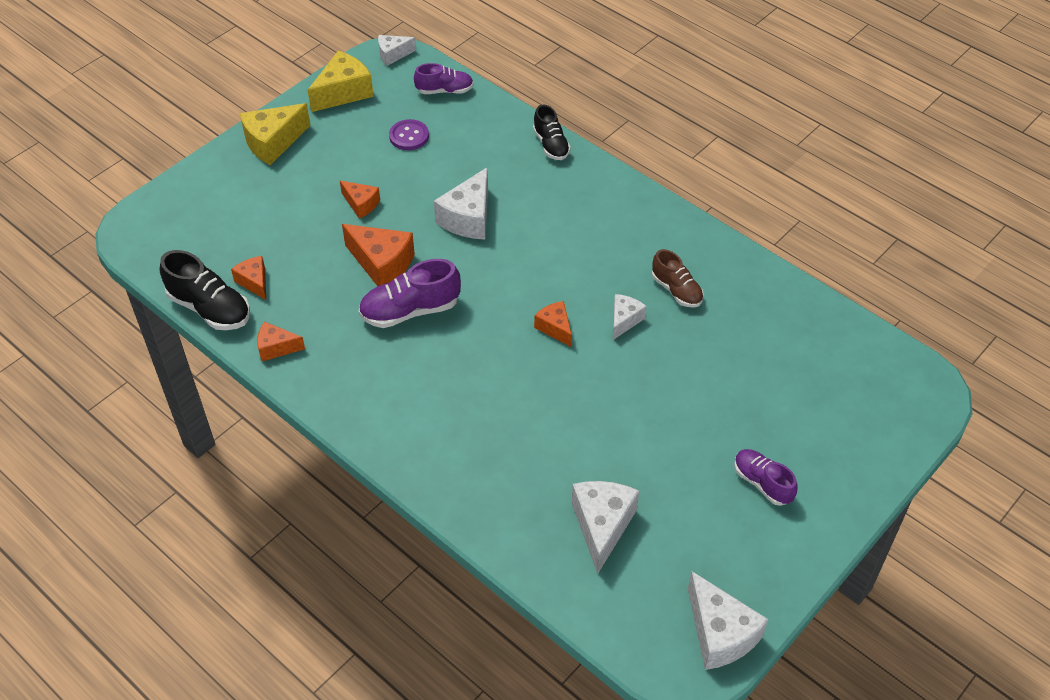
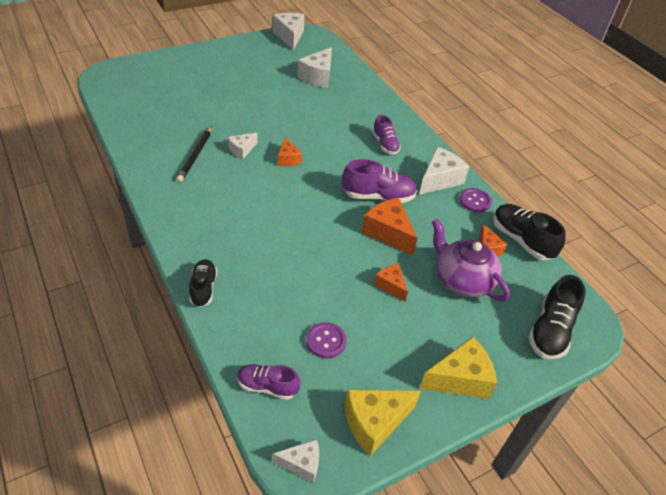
camera: 165 degrees left, 5 degrees down
orange cheese [257,322,305,361] -> purple button [459,188,492,213]
white cheese [434,167,488,240] -> white cheese moved to [419,147,469,195]
brown shoe [652,249,704,307] -> black pencil [176,126,212,182]
purple shoe [734,449,798,506] -> purple shoe moved to [373,115,401,154]
none -> purple teapot [432,219,510,301]
none -> black shoe [528,275,585,359]

